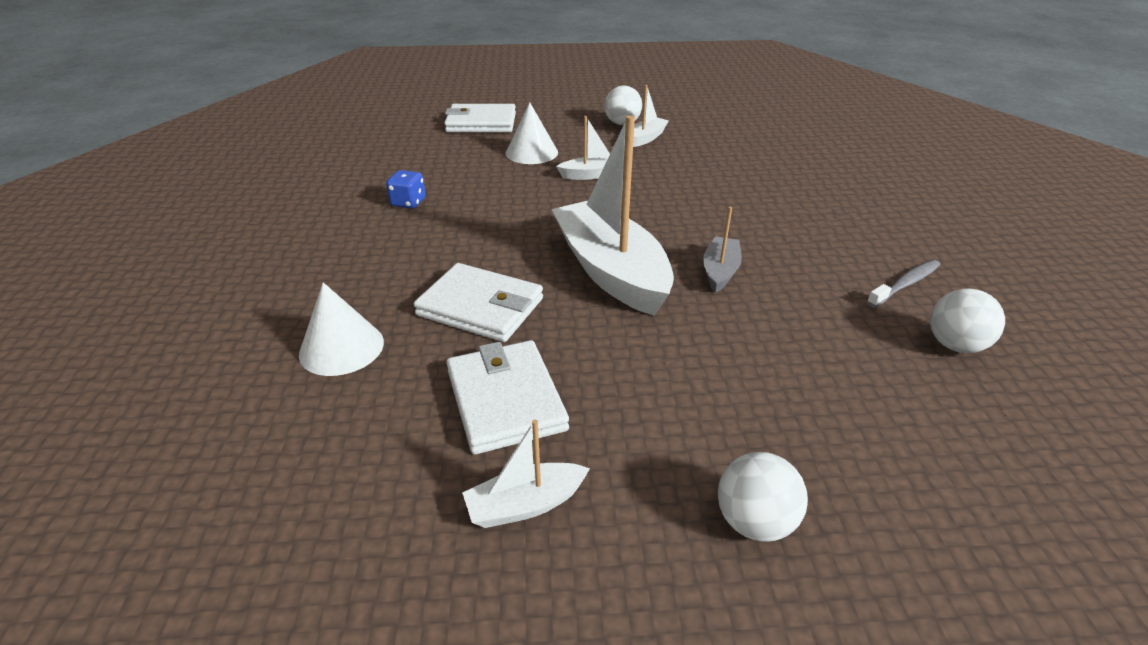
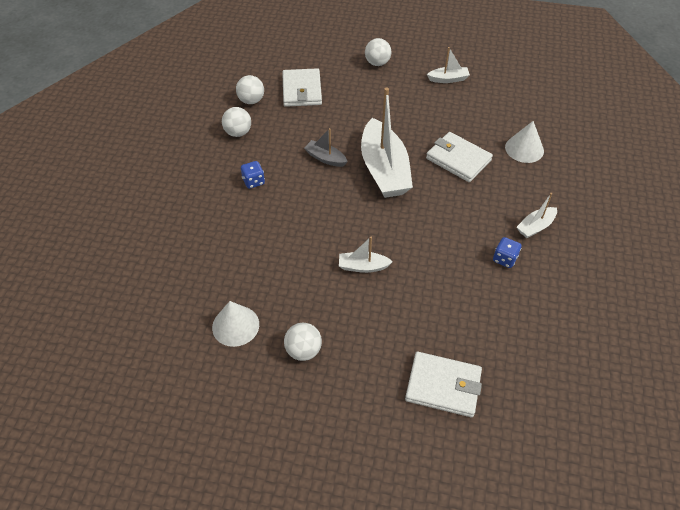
camera: 165 degrees left, 15 degrees up
white wallet [446,340,569,455] -> white wallet moved to [282,68,322,107]
white cone [506,102,558,164] -> white cone moved to [212,301,259,347]
white boat [633,85,669,147] -> white boat moved to [517,193,557,238]
grey boat [703,207,742,293] -> grey boat turned 90 degrees clockwise [304,128,348,167]
grey toothbrush [867,260,940,308] -> white ball [222,107,251,137]
none -> blue dice [241,161,265,189]

